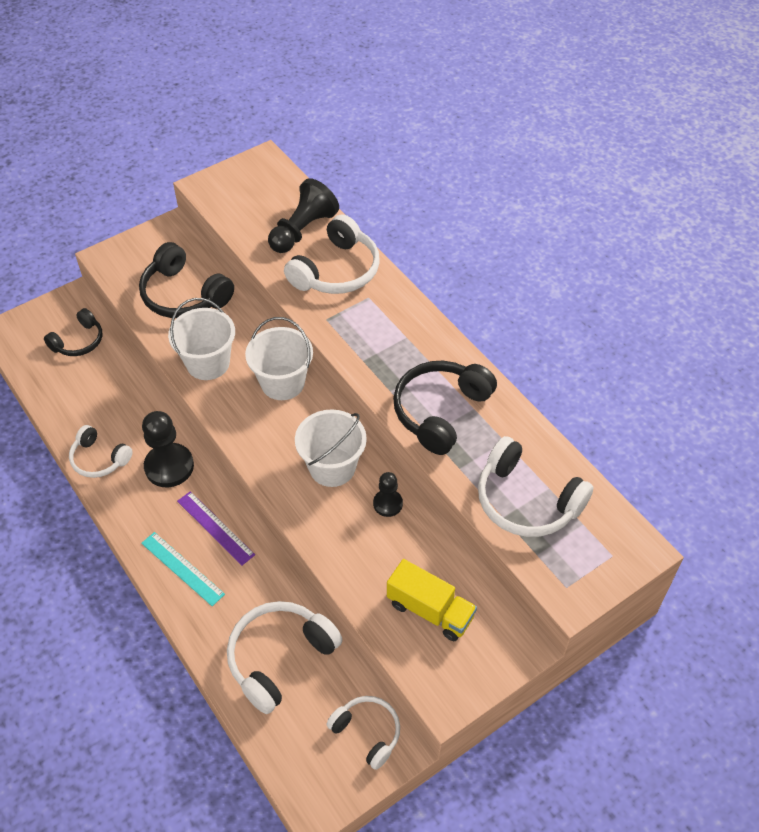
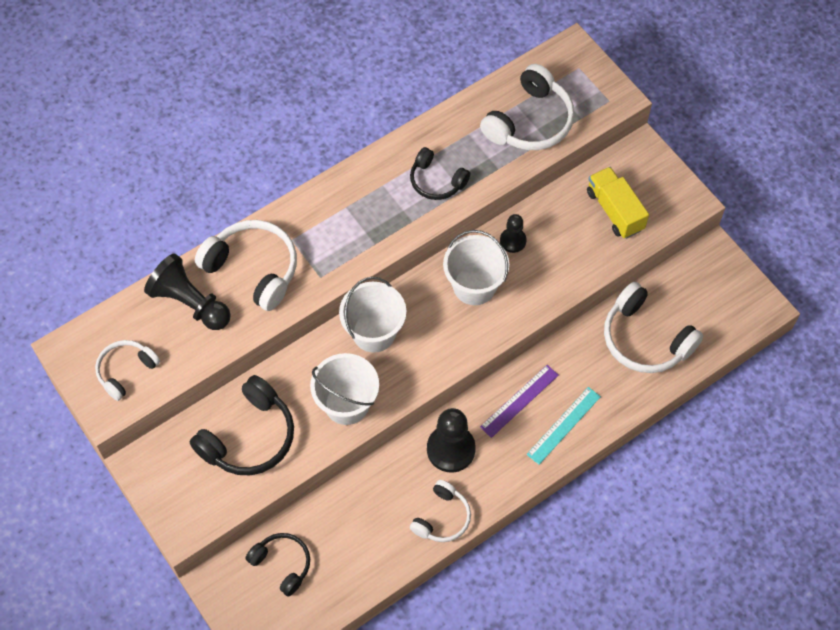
camera: 90 degrees left, 10 degrees up
white headphones [326,696,400,770] -> white headphones moved to [95,340,160,401]
yellow truck [387,559,477,641] -> yellow truck turned 60 degrees counterclockwise [587,167,649,239]
black headphones [393,361,497,455] -> black headphones [410,147,470,200], size x0.61

